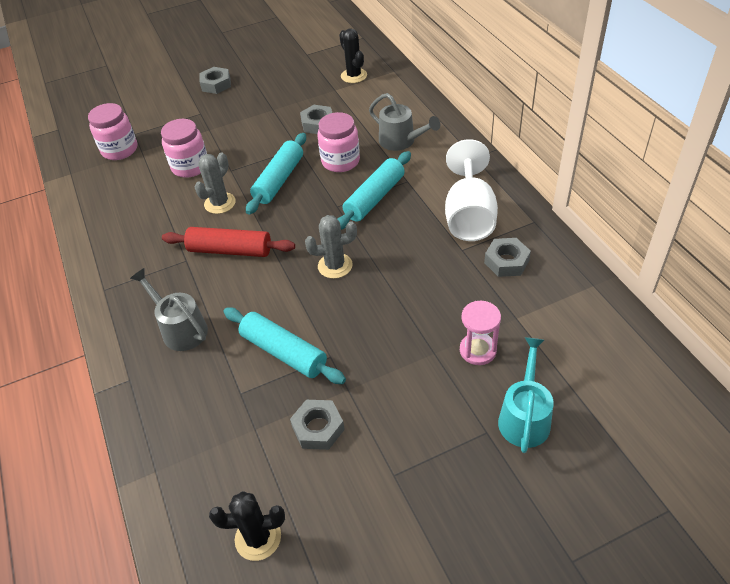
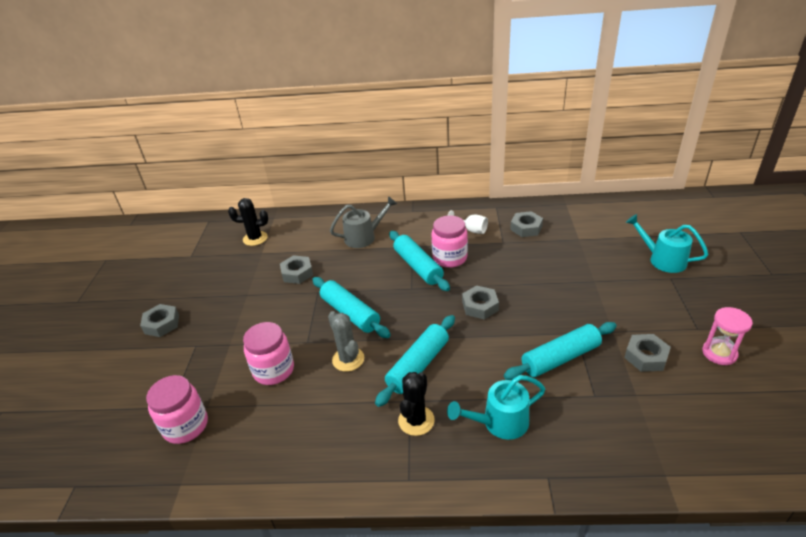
camera: 65 degrees left, 10 degrees down
grey watering can [130,268,208,351] -> turquoise watering can [447,375,545,440]
red rolling pin [162,227,295,257] -> turquoise rolling pin [375,315,455,407]
black cactus [209,491,285,561] -> black cactus moved to [398,372,435,436]
grey cactus [305,215,357,279] -> grey nut [462,285,499,320]
pink jar [317,112,360,172] -> pink jar moved to [431,216,468,268]
white goblet [445,139,498,241] -> white goblet [447,210,488,234], size x0.48
pink hourglass [460,301,501,365] -> pink hourglass moved to [702,307,753,365]

